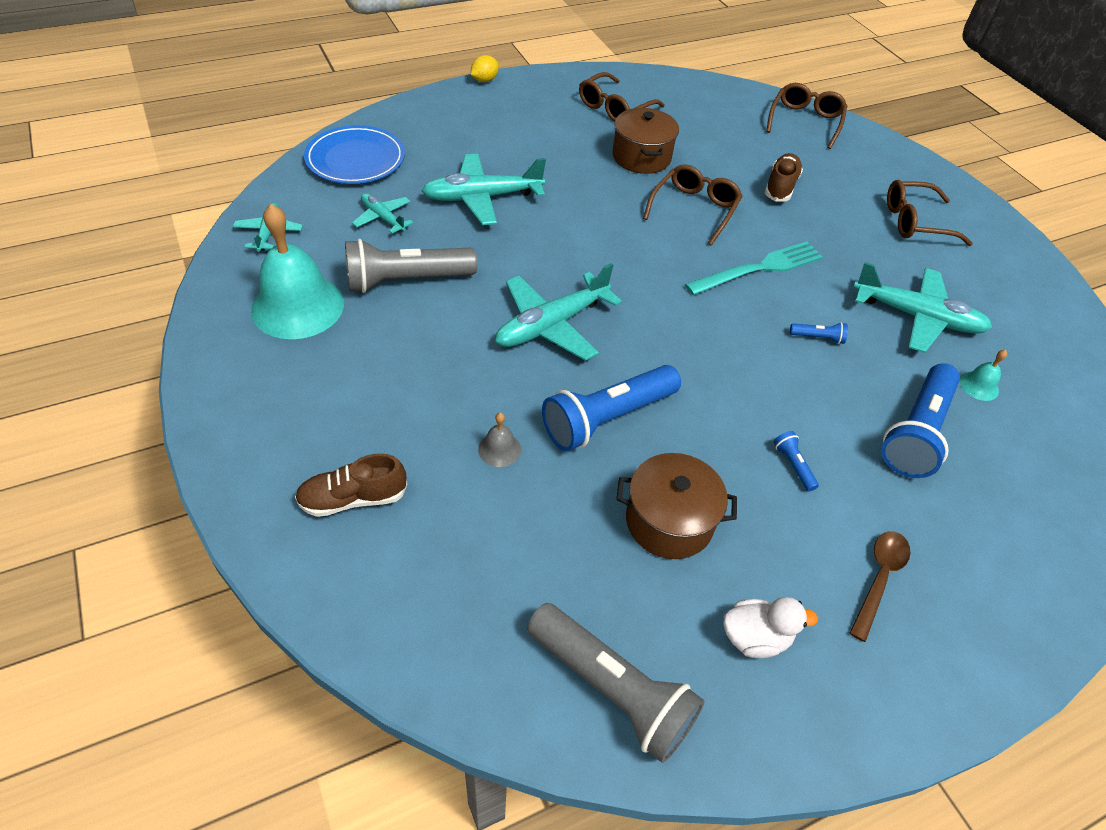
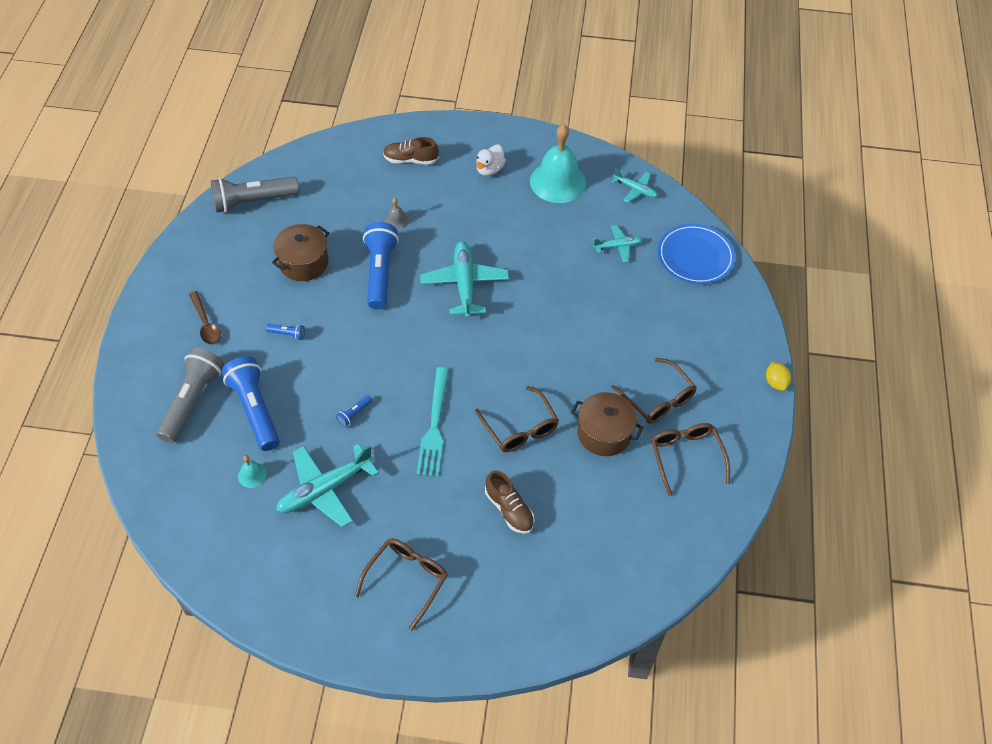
camera: 125 degrees right, 5 degrees up
brown shoe [295,453,407,517] -> brown shoe turned 105 degrees counterclockwise [383,137,439,165]
grey flashlight [345,239,477,293] -> grey flashlight moved to [156,347,224,443]
turquoise plane [422,154,546,225] -> none
white duck [723,597,818,658] -> white duck moved to [476,145,506,176]
brown glasses [766,83,847,149] -> brown glasses moved to [611,358,697,424]

